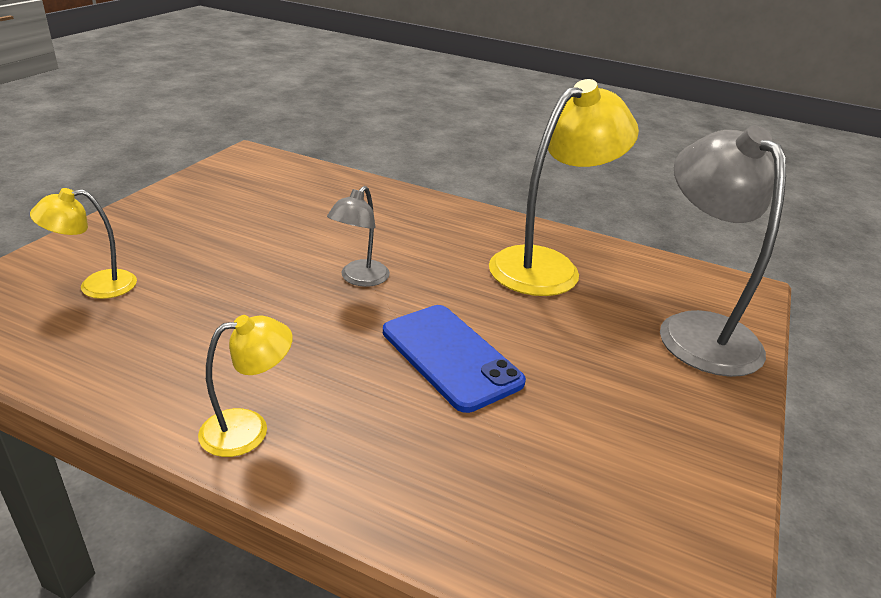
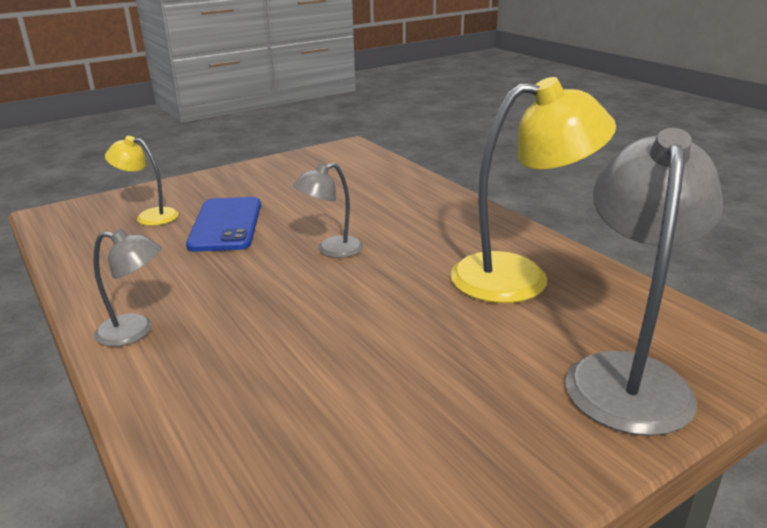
camera: 35 degrees right, 5 degrees down
yellow lamp [198,315,293,457] -> grey lamp [94,229,161,347]
blue phone [383,305,526,413] -> blue phone moved to [186,197,261,252]

